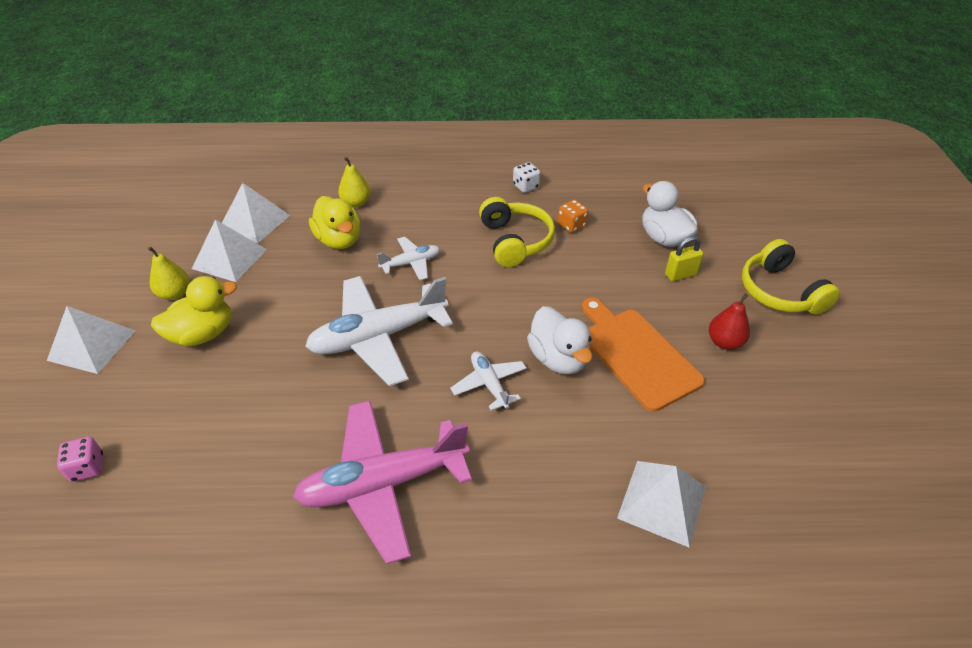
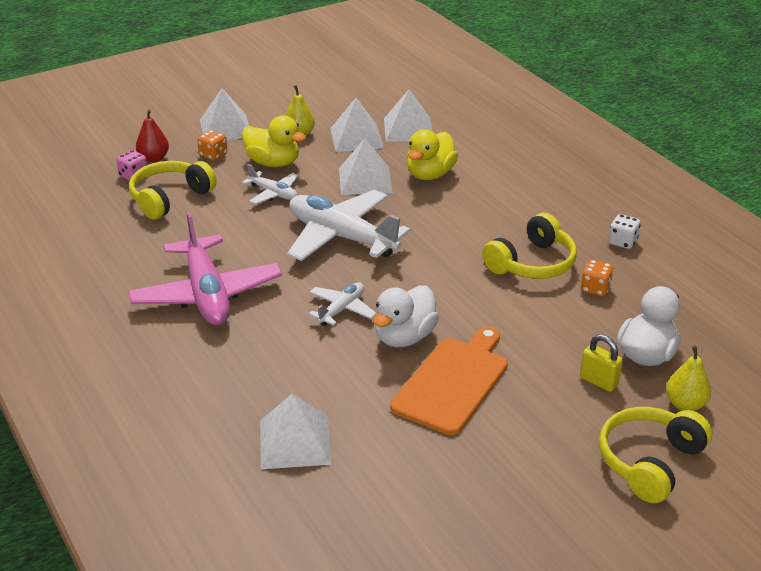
camera: 60 degrees right, 10 degrees down
pink plane [293,401,472,564] -> pink plane turned 150 degrees counterclockwise [128,211,282,325]
yellow pear [338,157,371,207] -> yellow pear moved to [666,345,711,411]
white plane [377,237,440,280] -> white plane moved to [242,164,298,204]
red pear [709,294,750,350] -> red pear moved to [136,110,169,162]
none -> yellow headphones [129,161,217,220]
none -> orange dice [197,130,227,161]
none -> white pyramid [339,138,393,195]

